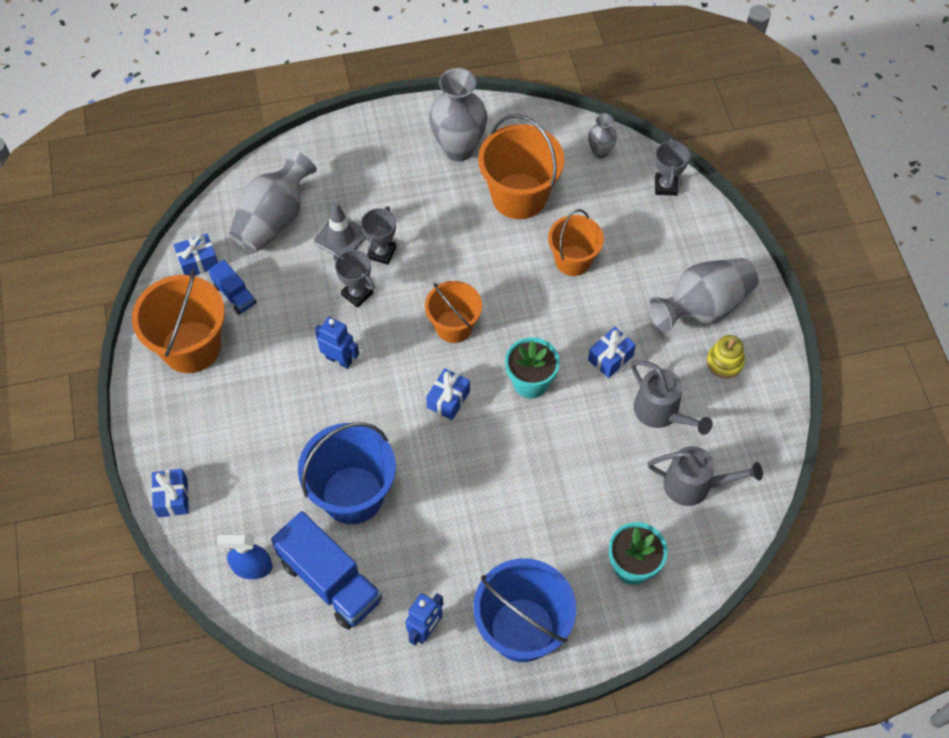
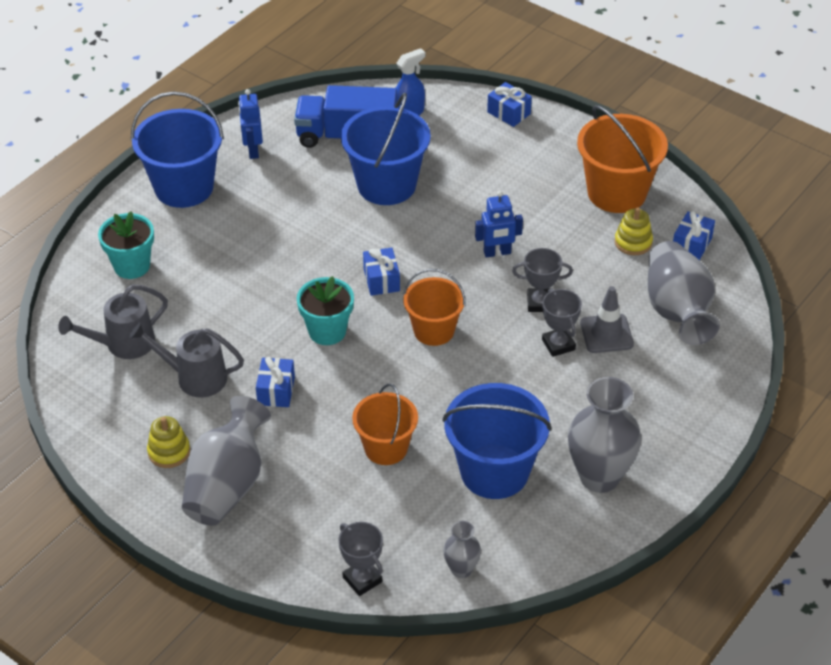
camera: 140 degrees right, 15 degrees down
blue truck [208,260,256,315] -> yellow stacking toy [615,207,653,255]
orange bucket [478,114,564,219] -> blue bucket [443,383,552,499]

